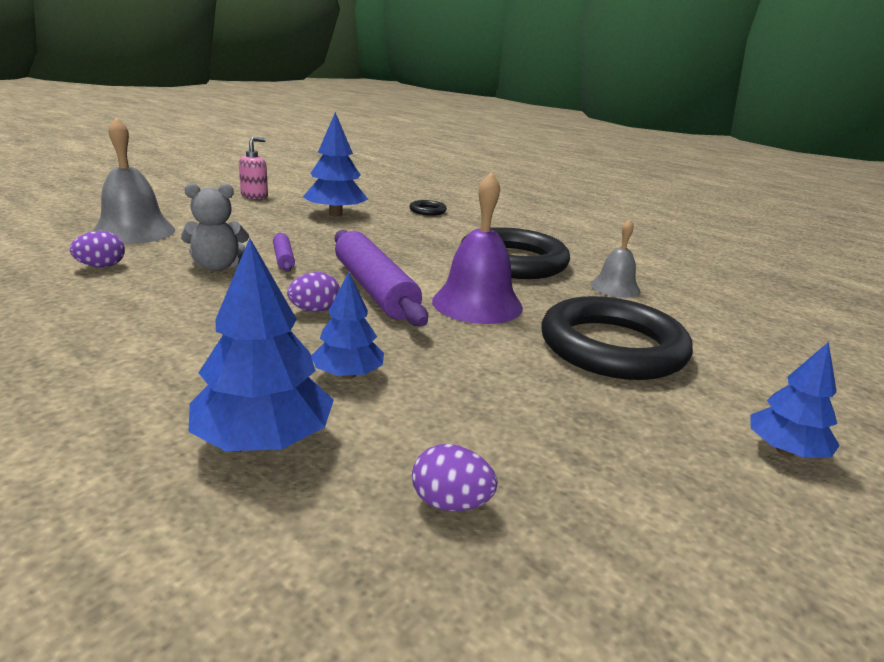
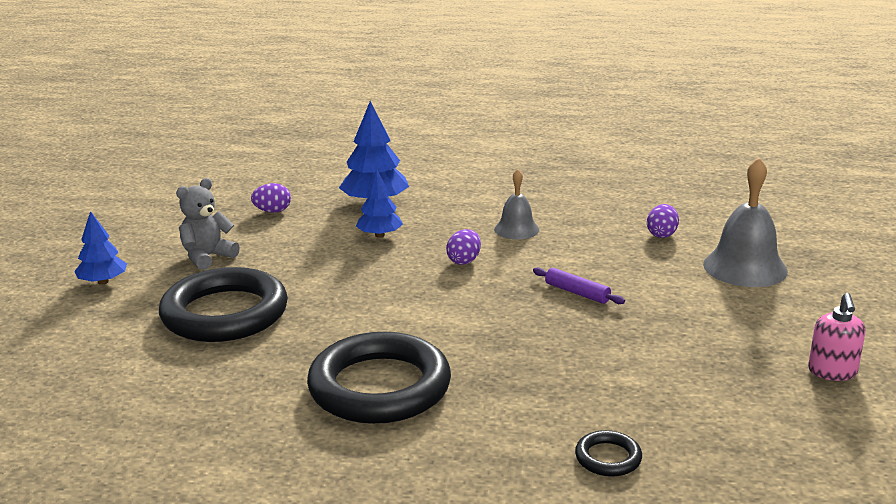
camera: 150 degrees right, 0 degrees up
grey teddy bear [181,183,249,271] -> grey teddy bear moved to [176,178,240,270]
blue tree [303,112,368,216] -> none
purple rolling pin [335,230,428,326] -> none
purple bell [432,172,523,324] -> none
grey bell [590,219,640,298] -> grey bell moved to [494,169,539,239]

